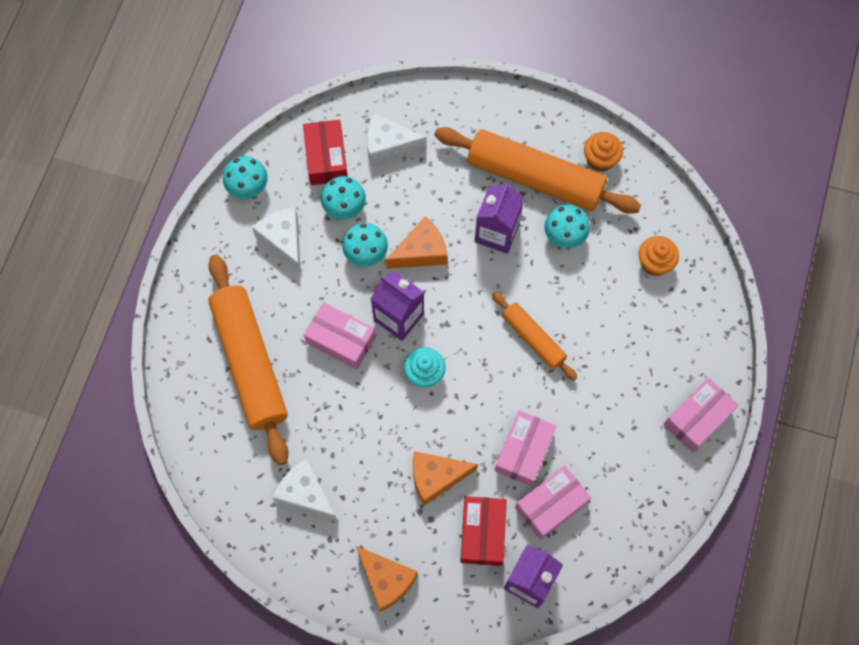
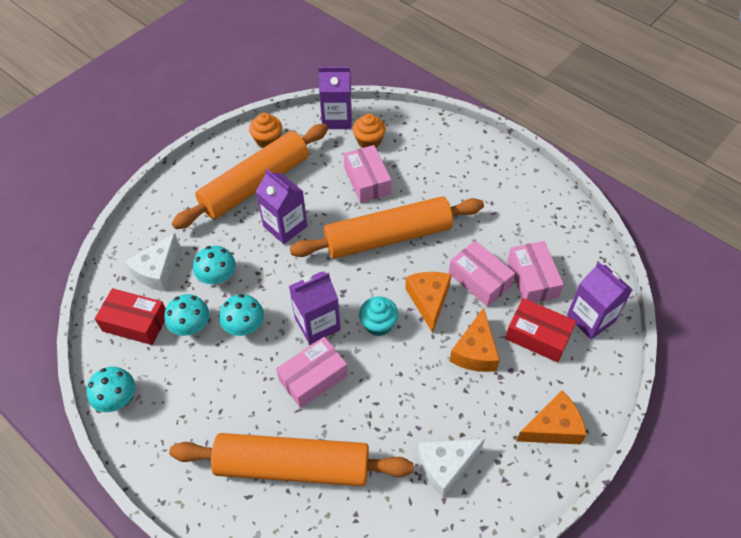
camera: 65 degrees left, 15 degrees down
white cheese [252,207,301,272] -> none
orange cheese [386,216,447,269] -> orange cheese moved to [405,272,452,333]
orange rolling pin [492,292,577,381] -> orange rolling pin [290,196,484,258], size x1.89
turquoise mushroom [544,205,590,248] -> turquoise mushroom moved to [193,246,236,285]
pink box [663,378,739,452] -> pink box moved to [344,145,391,203]
none -> purple carton [319,67,352,129]

